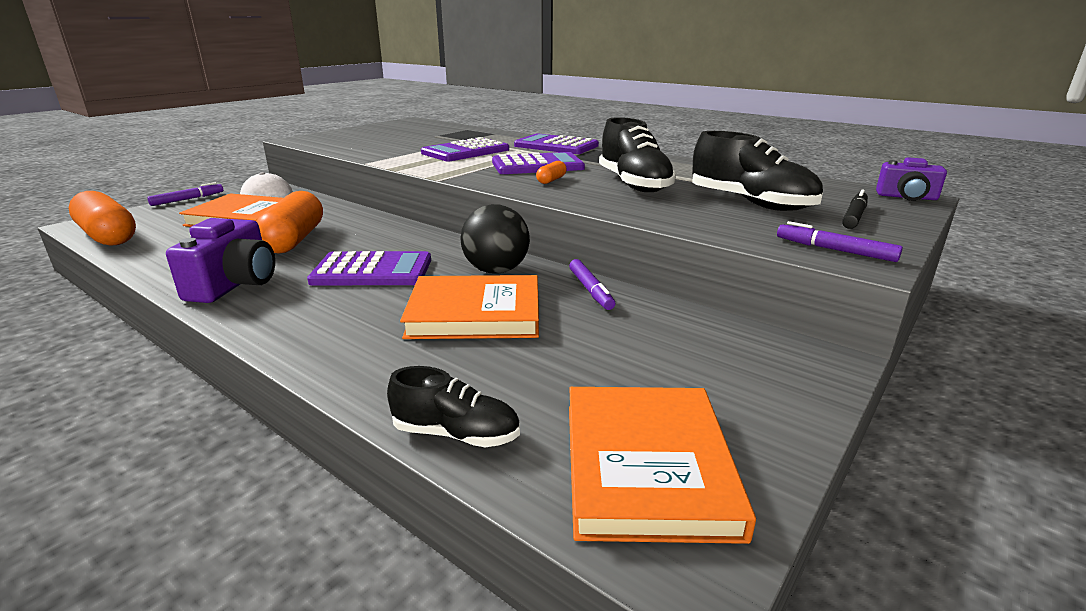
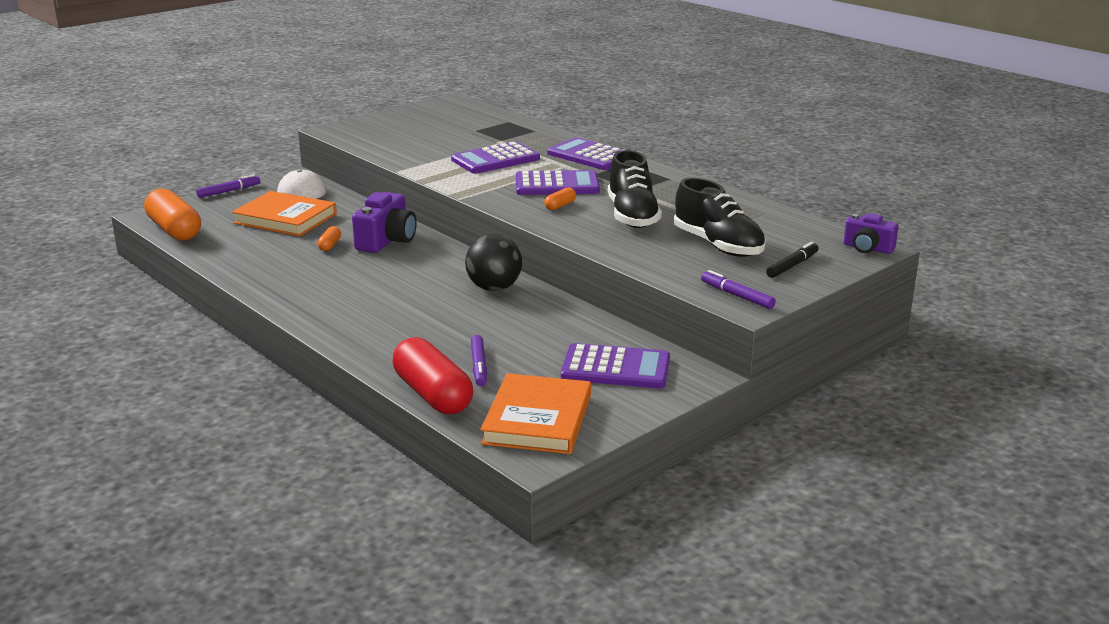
camera: 10 degrees right, 0 degrees up
purple camera [166,218,275,303] -> purple camera moved to [352,192,417,253]
orange capsule [256,191,323,254] -> orange capsule [318,226,341,251], size x0.43
purple calculator [307,251,431,285] -> purple calculator moved to [561,343,670,388]
black shoe [387,366,520,447] -> red capsule [393,337,473,414]
orange book [400,275,539,339] -> none
purple marker [569,259,615,310] -> purple marker moved to [471,335,487,386]

